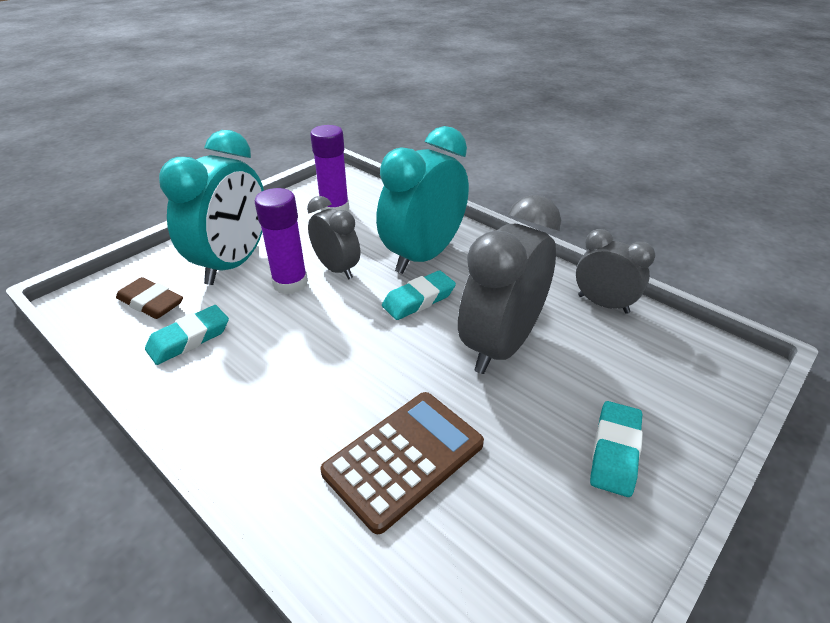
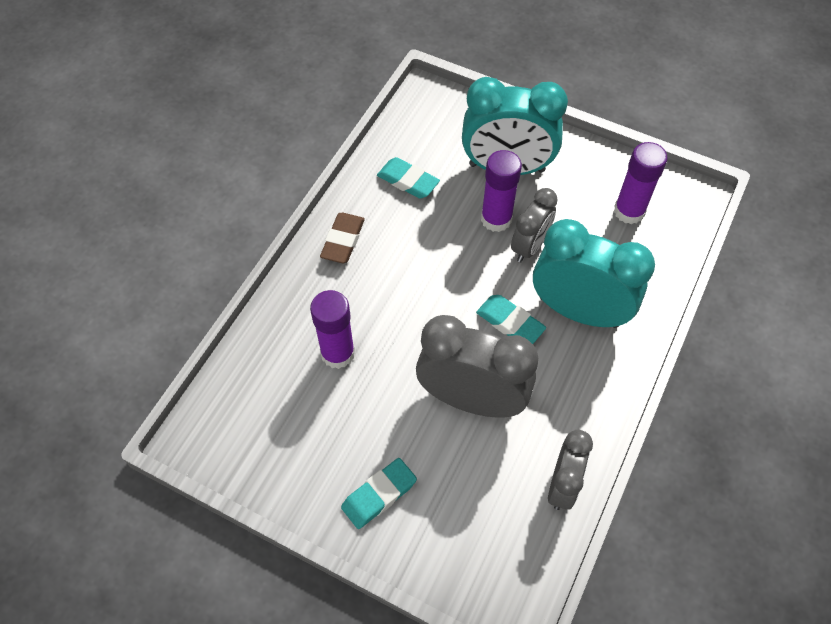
camera: 75 degrees right, 20 degrees up
brown eraser [116,277,183,319] -> brown eraser moved to [320,213,365,263]
brown calculator [320,392,484,534] -> purple glue stick [310,290,355,369]
turquoise eraser [590,401,643,497] -> turquoise eraser turned 45 degrees counterclockwise [341,458,417,529]

